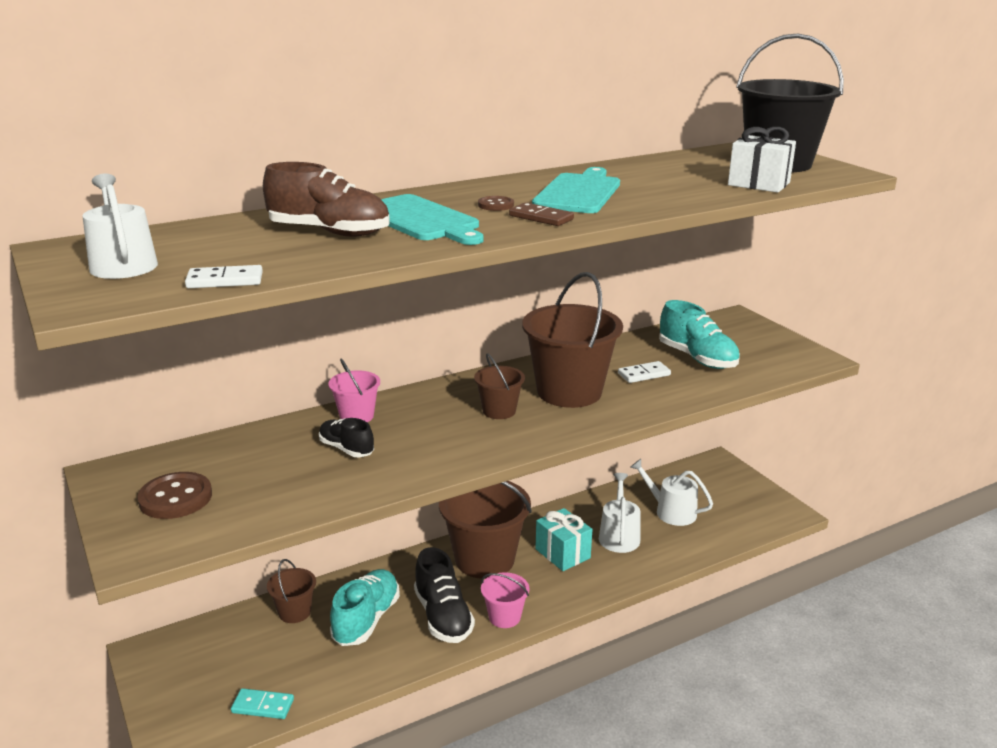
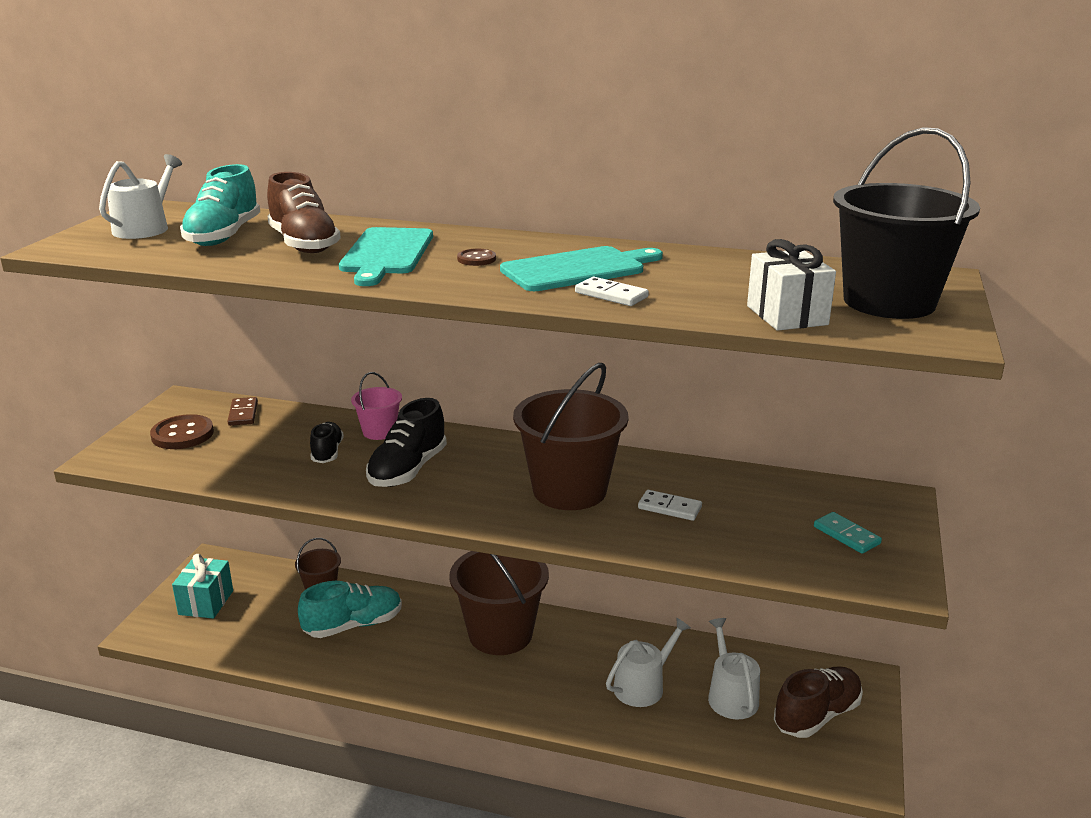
camera: 45 degrees right, 0 degrees up
white domino [185,265,263,288] -> white domino moved to [575,277,649,306]
turquoise domino [231,688,294,719] -> turquoise domino moved to [814,512,882,554]
black shoe [414,547,475,643] -> black shoe moved to [366,398,447,487]
brown bucket [474,353,525,419] -> none
pink bucket [481,572,529,628] -> none
brown domino [509,202,574,226] -> brown domino moved to [228,397,258,426]
turquoise gift [535,508,592,571] -> turquoise gift moved to [172,554,233,619]
turquoise shoe [659,300,740,369] -> turquoise shoe moved to [180,164,260,246]
none -> brown shoe [774,666,863,738]

